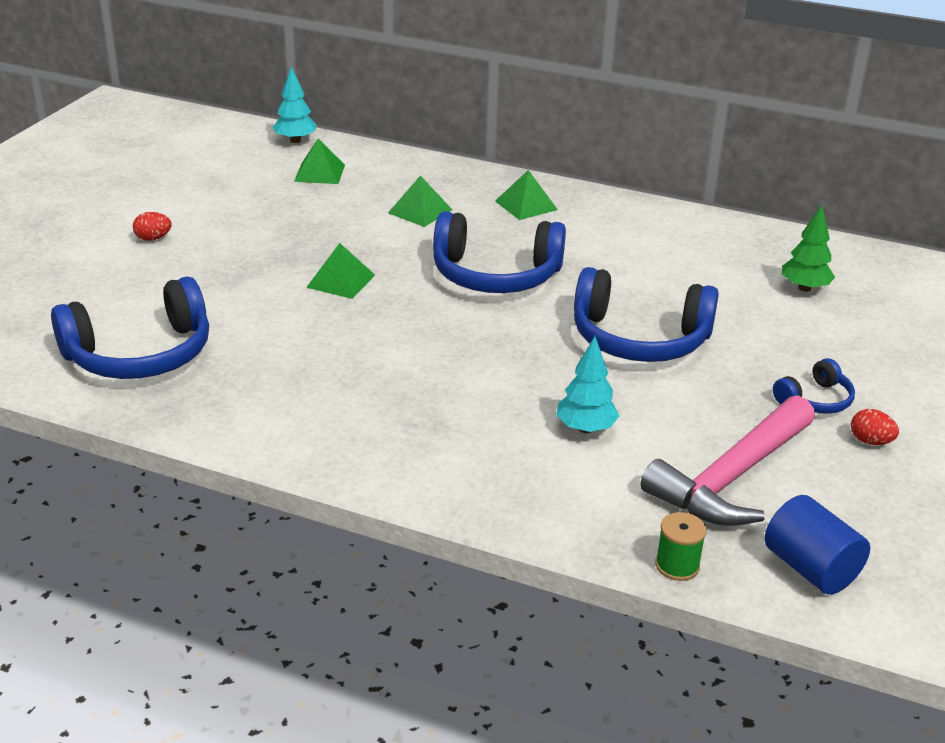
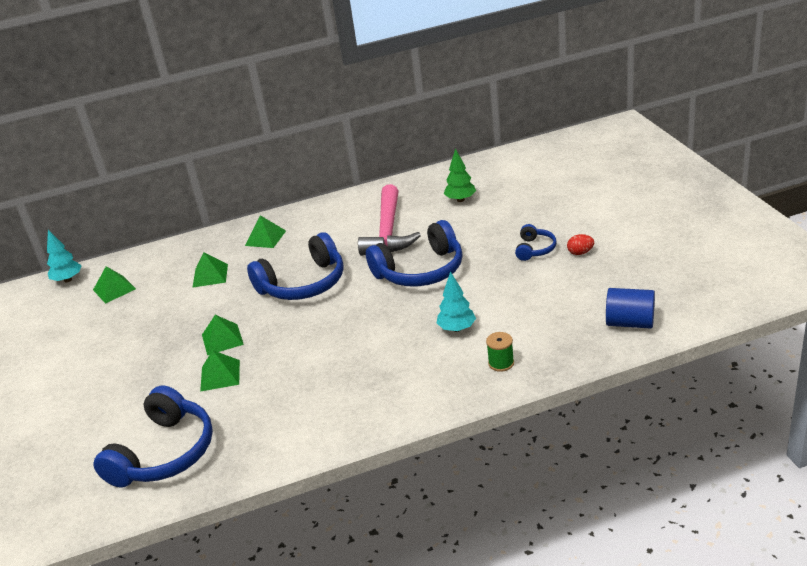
camera: 35 degrees left, 0 degrees up
red egg [133,212,172,241] -> none
pink hammer [640,395,815,526] -> pink hammer moved to [358,184,421,256]
green spool [655,512,706,581] -> green spool moved to [486,332,514,372]
none -> green pyramid [200,350,240,392]

